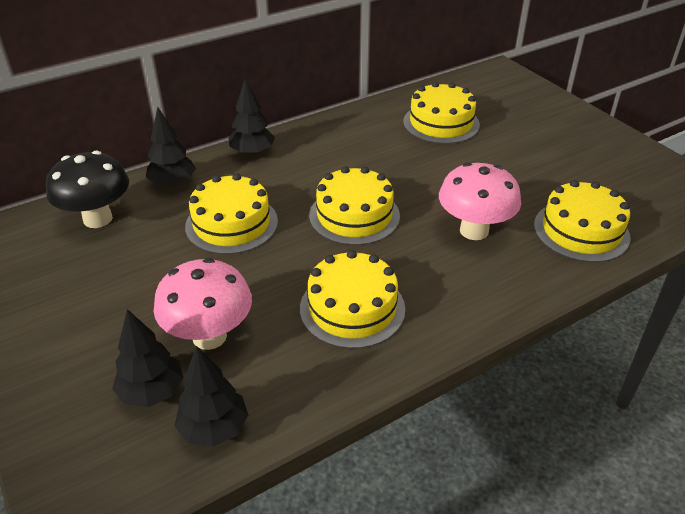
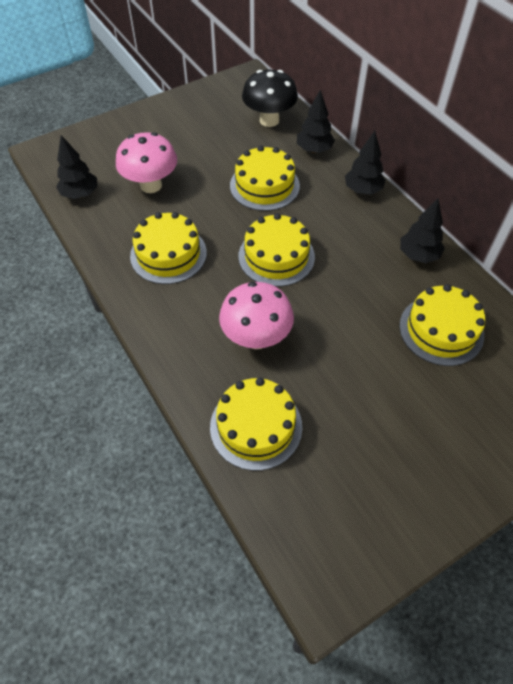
camera: 90 degrees right, 15 degrees up
black tree [112,309,183,407] -> black tree moved to [400,198,445,263]

